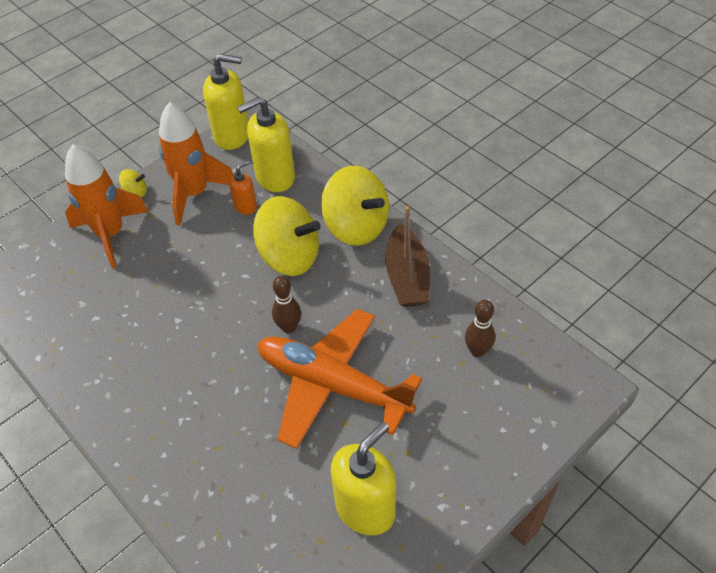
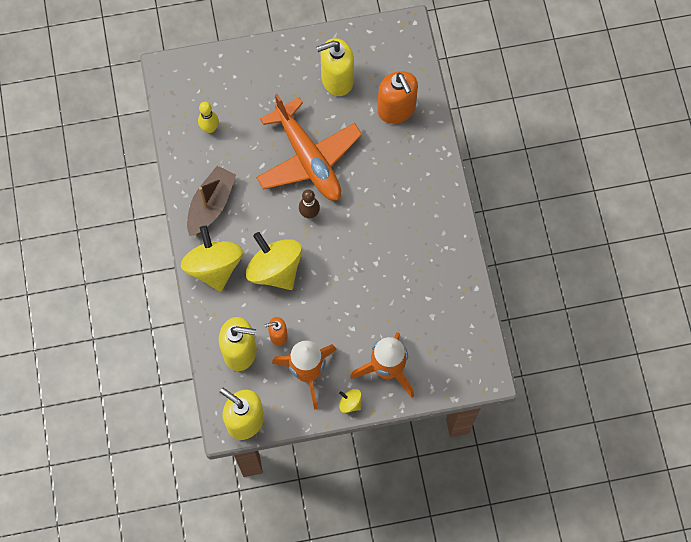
camera: 150 degrees left, 20 degrees up
brown bowling pin [465,299,495,357] -> yellow bowling pin [198,102,219,133]
none -> orange soap dispenser [377,71,418,124]

